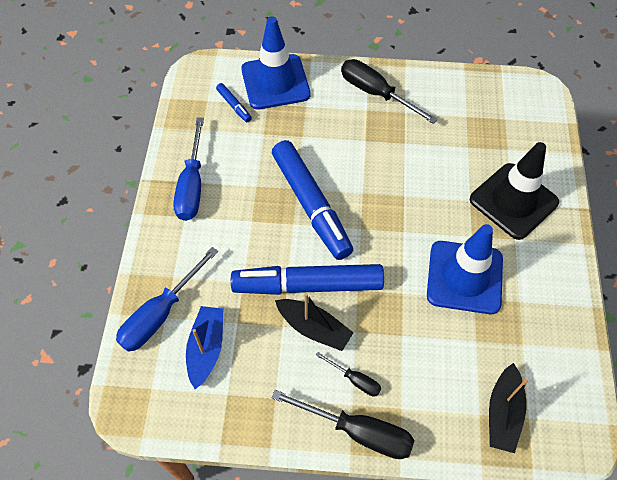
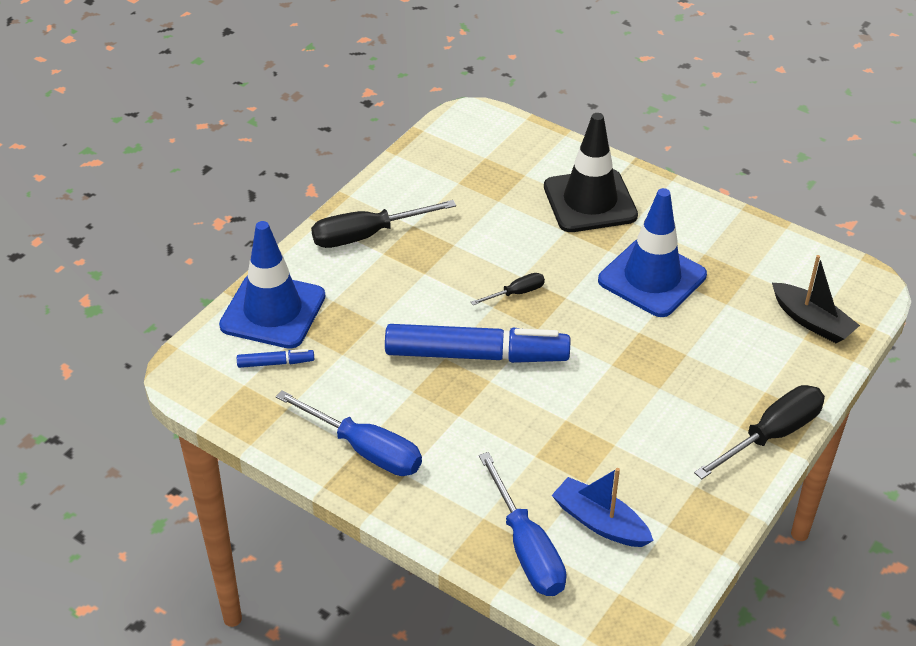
camera: 60 degrees left, 15 degrees down
blue marker [231,264,384,295] -> none
black boat [275,293,354,351] -> none
black screwdriver [316,352,381,397] -> black screwdriver moved to [471,273,545,305]

